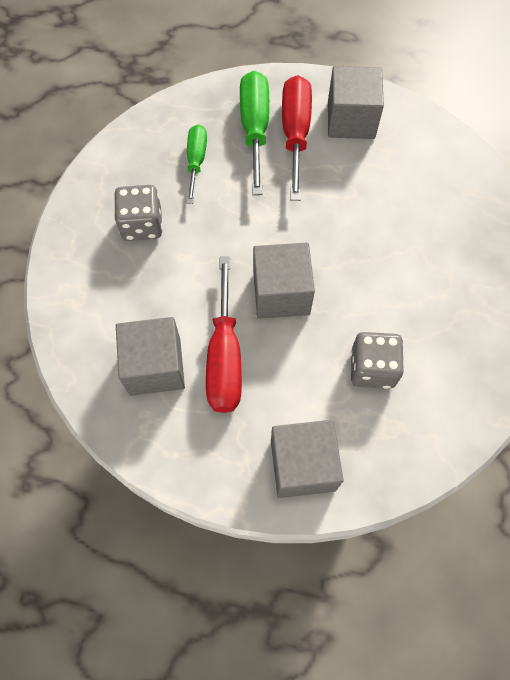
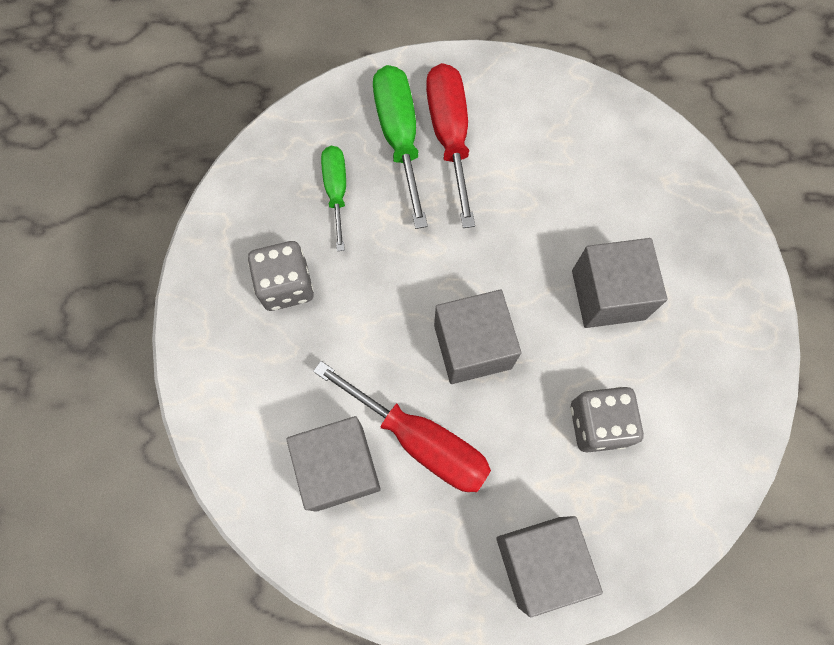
camera: 10 degrees left, 5 degrees up
red screwdriver [206,257,242,413] -> red screwdriver turned 45 degrees counterclockwise [313,361,491,492]
grey cube [328,66,384,139] -> grey cube moved to [572,238,668,328]

